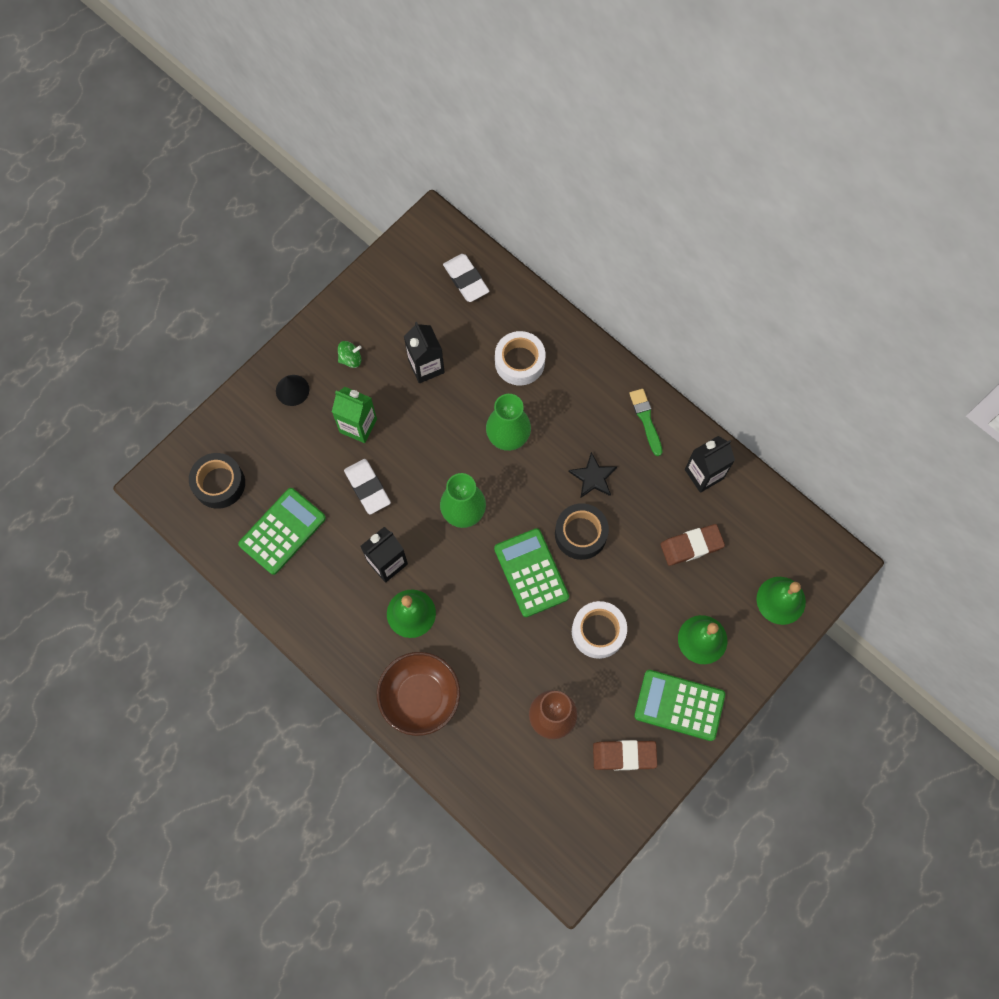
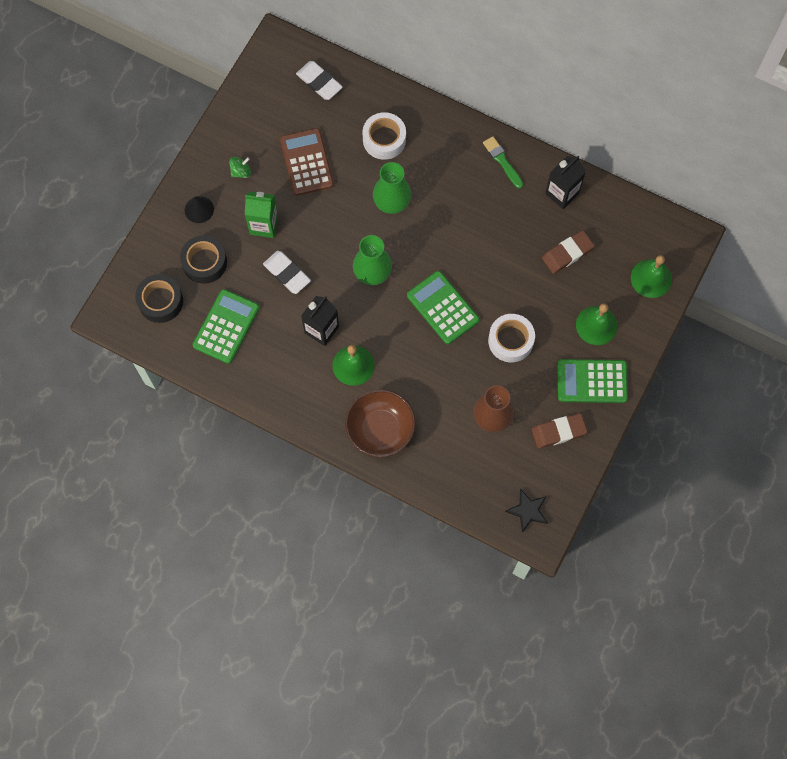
camera: 15 degrees left, 0 degrees up
black carton [404,322,445,383] -> brown calculator [280,128,334,196]
black tape [555,503,609,560] -> black tape moved to [180,235,227,284]
black star [569,452,617,498] -> black star moved to [505,489,548,533]

